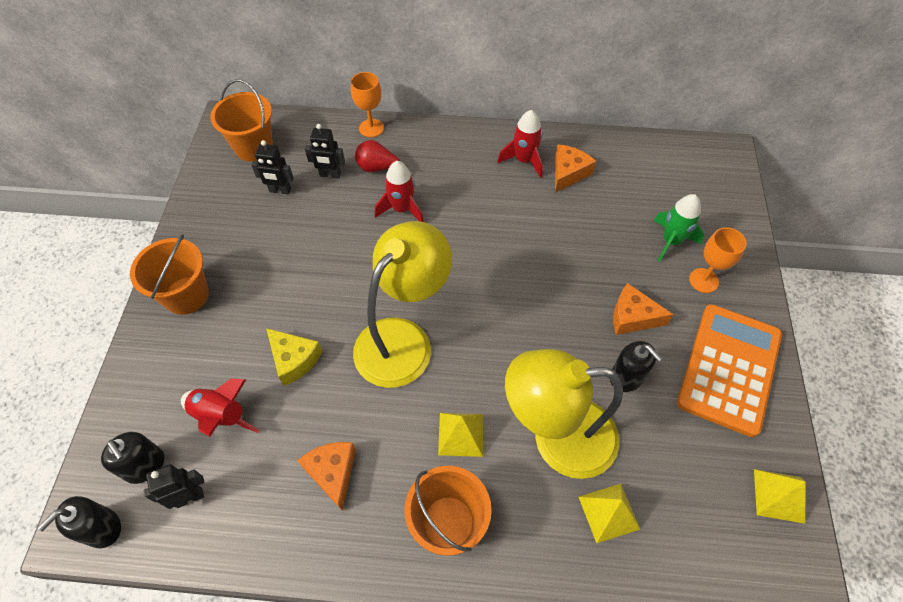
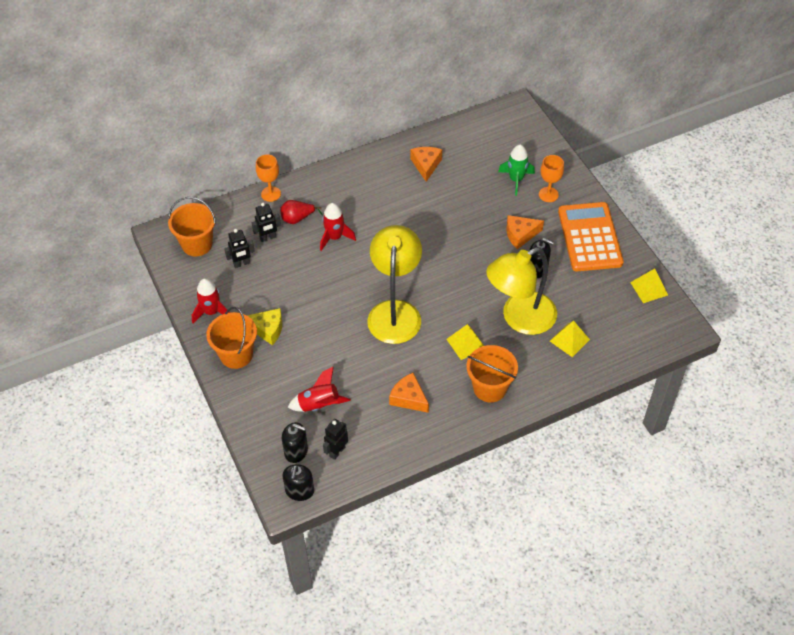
camera: 30 degrees left, 5 degrees down
yellow cheese [266,328,323,386] -> yellow cheese moved to [247,308,282,345]
red rocket [497,110,543,178] -> red rocket moved to [192,278,230,323]

